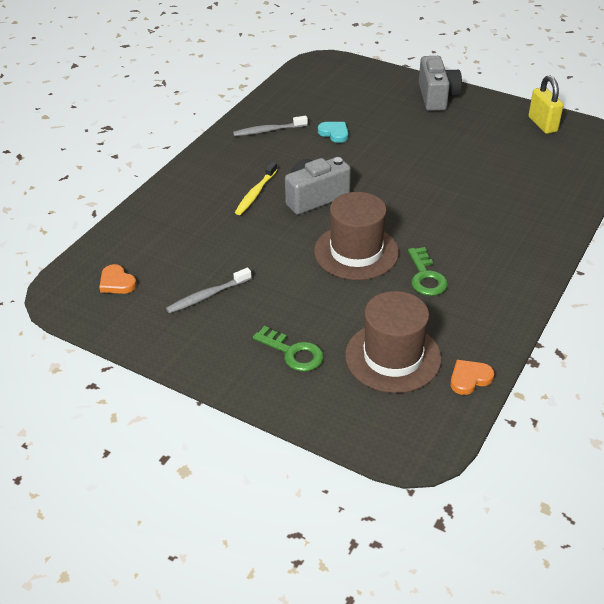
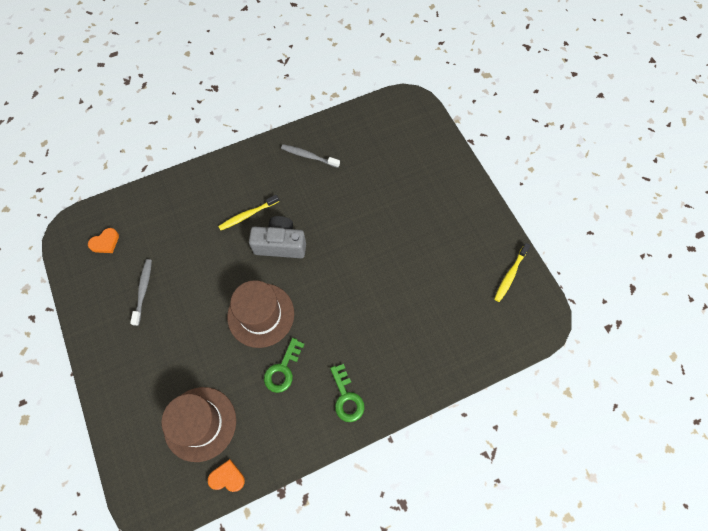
camera: 35 degrees right, 25 degrees up
orange heart [99,264,137,294] -> orange heart turned 120 degrees counterclockwise [88,228,119,253]
grey toothbrush [166,268,252,314] -> grey toothbrush turned 90 degrees clockwise [130,259,152,326]
green key [253,326,324,372] -> green key moved to [330,364,365,422]
turquoise heart [318,122,348,143] -> none
grey camera [419,56,462,111] -> none
yellow padlock [528,75,564,134] -> yellow toothbrush [494,243,530,302]

